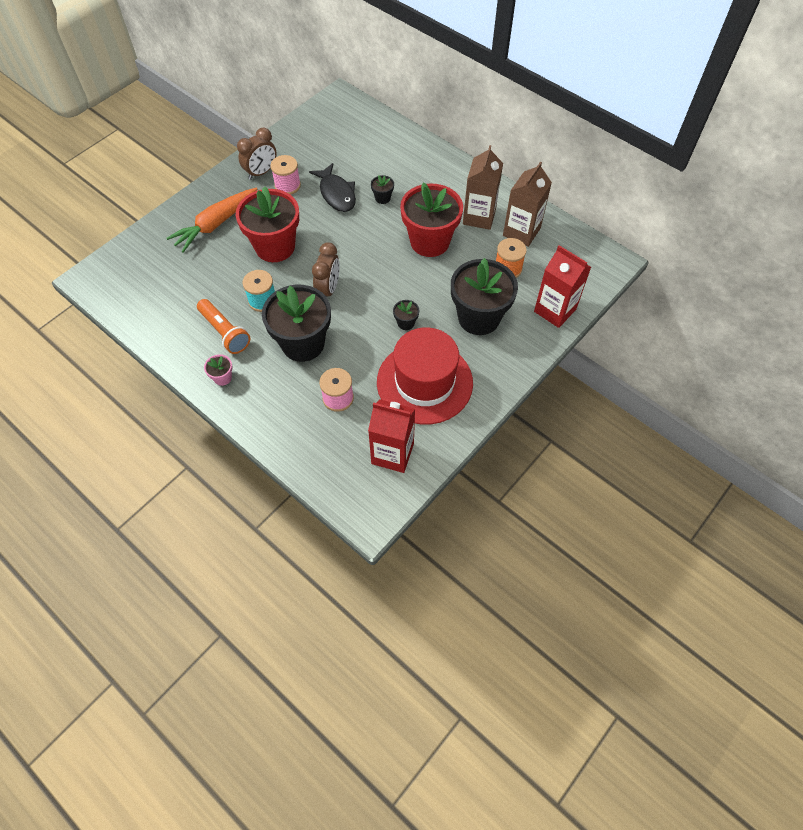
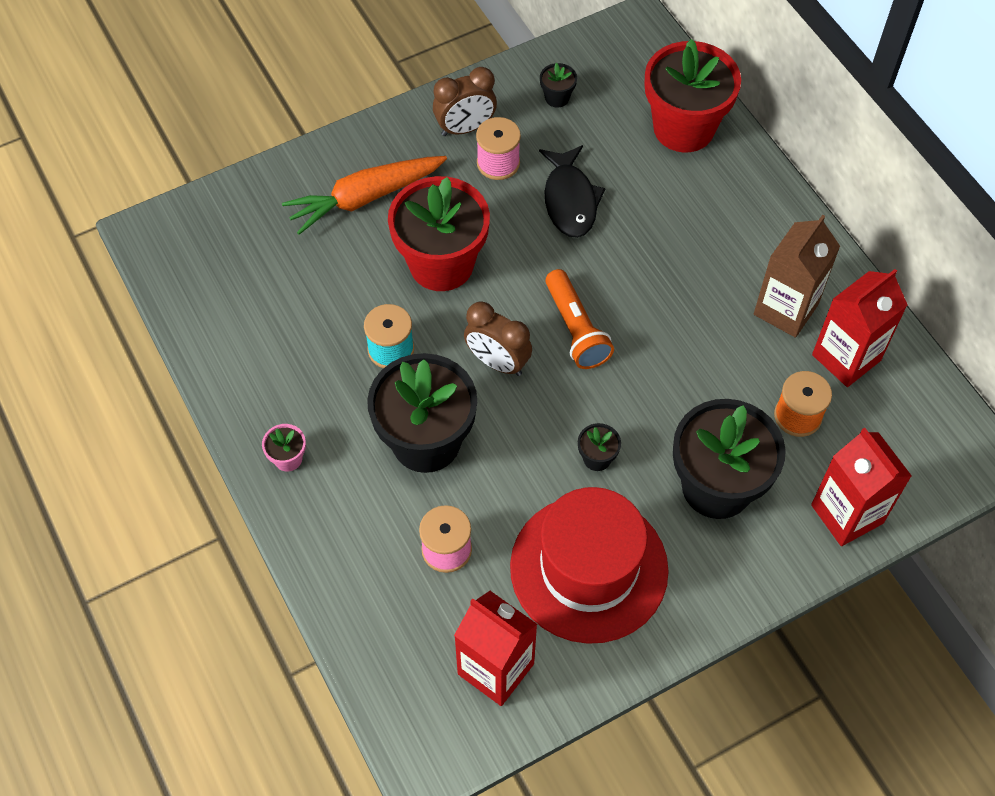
camera: 20 degrees right, 0 degrees up
orange flashlight [197,299,250,354] -> orange flashlight moved to [545,269,614,369]
brown clock [312,242,340,297] -> brown clock turned 90 degrees clockwise [464,302,532,376]
black flower pot [371,175,394,204] -> black flower pot moved to [540,63,577,108]
red flower pot [400,182,463,257] -> red flower pot moved to [645,39,741,152]
brown carton [503,162,552,247] -> red carton [812,269,907,387]

